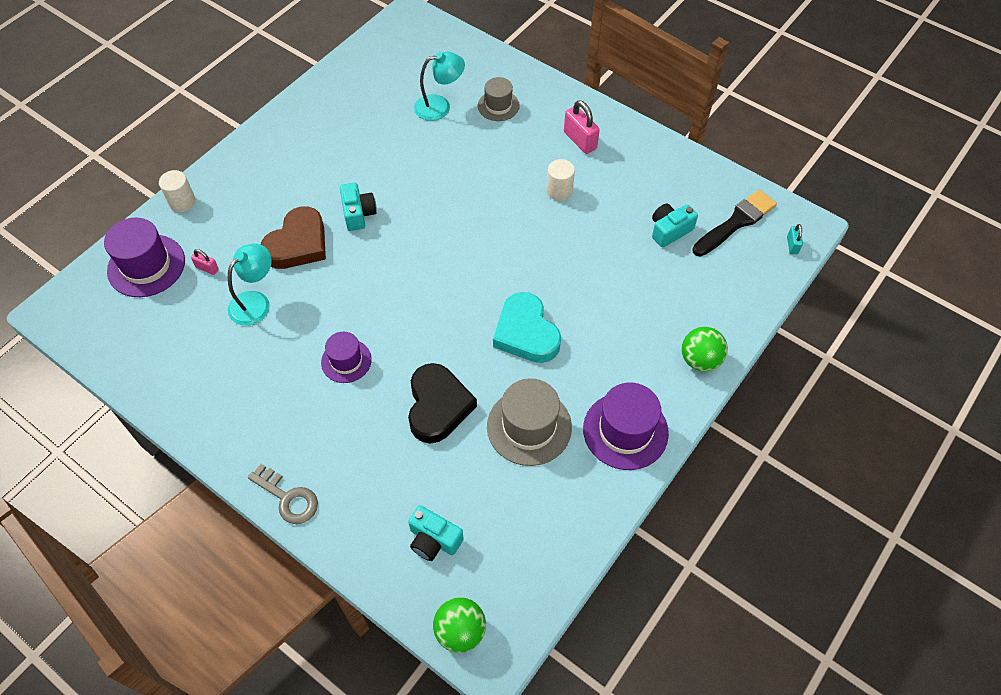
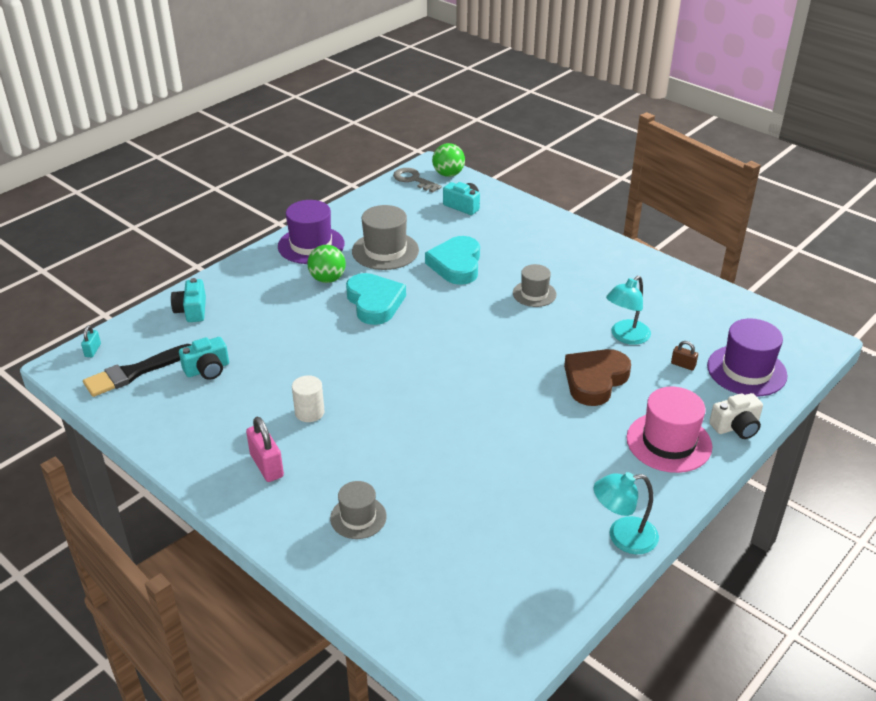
camera: 175 degrees left, 20 degrees down
white cylinder [159,170,196,212] -> white camera [709,393,763,439]
pink padlock [191,249,219,275] -> brown padlock [671,341,698,371]
grey key [248,464,318,524] -> grey key moved to [393,168,442,193]
purple hat [321,332,372,383] -> grey hat [513,264,557,307]
turquoise camera [340,183,377,231] -> turquoise camera moved to [171,278,206,322]
black heart [408,363,477,444] -> turquoise heart [425,236,480,285]
turquoise lamp [414,52,465,121] -> turquoise lamp moved to [594,472,659,554]
green ball [682,327,728,372] -> green ball moved to [307,245,346,283]
none -> pink hat [627,386,712,473]

